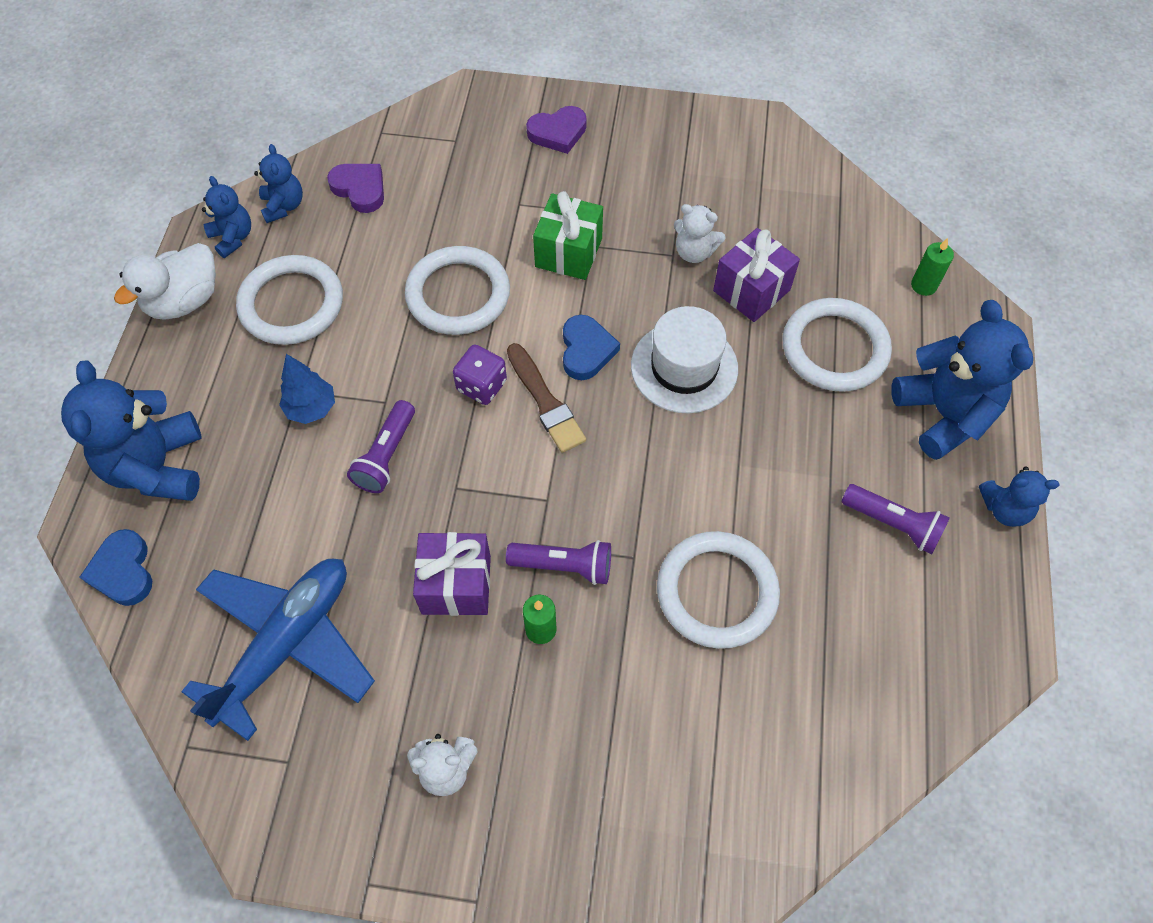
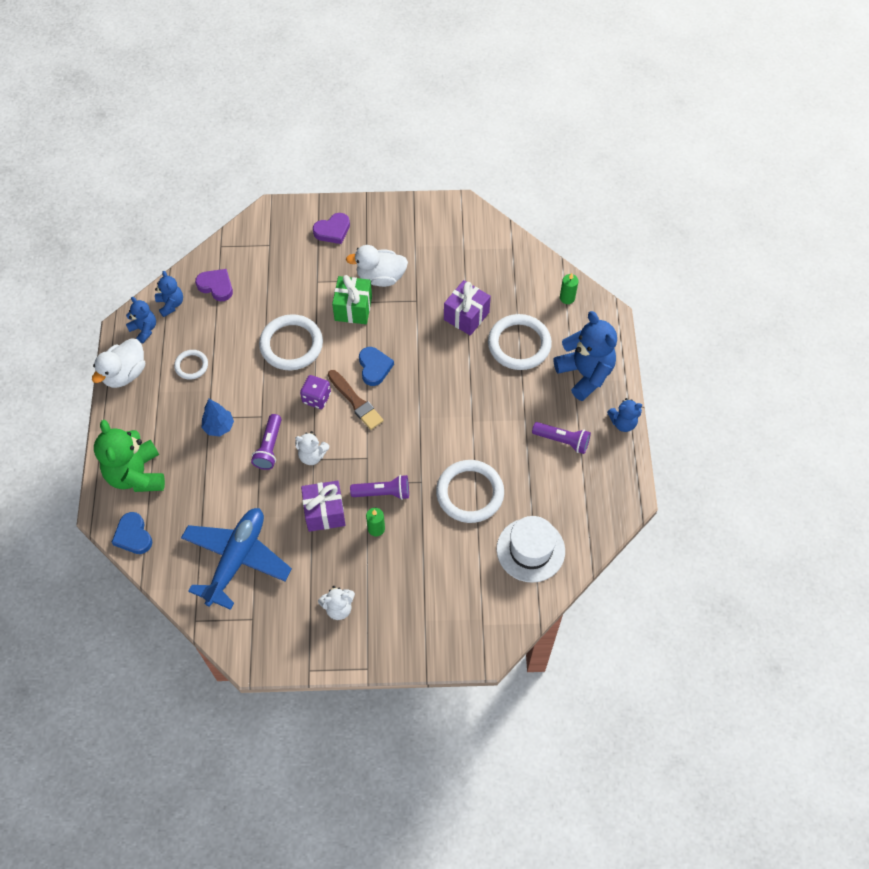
camera: 10 degrees left, 0 degrees up
blue teddy bear [61,360,201,501] -> green teddy bear [94,420,165,492]
white ring [236,255,343,345] -> white ring [174,350,208,380], size x0.53
white hat [631,306,738,413] -> white hat moved to [497,516,565,583]
white teddy bear [674,204,726,263] -> white teddy bear moved to [295,431,330,465]
none -> white duck [346,245,408,287]

